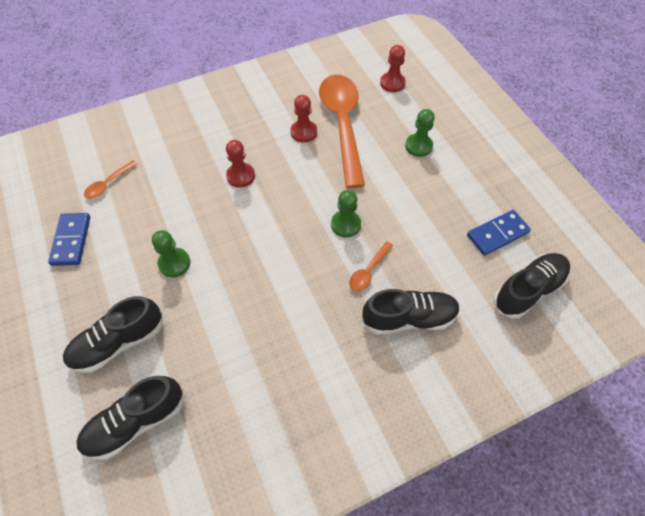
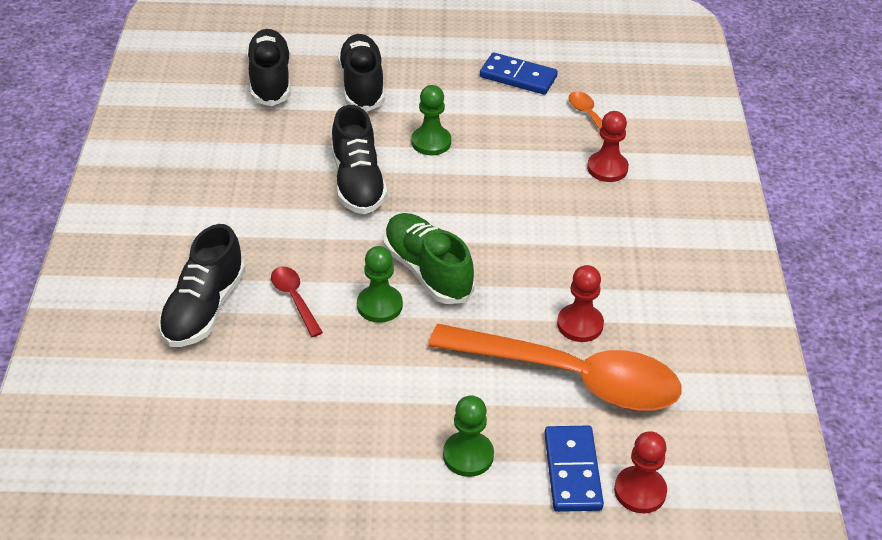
camera: 115 degrees right, 15 degrees down
red pawn [226,140,255,188] -> red pawn moved to [587,111,629,182]
orange spoon [349,241,393,291] -> red spoon [271,266,323,337]
blue domino [467,210,531,256] -> blue domino moved to [544,425,604,512]
black shoe [493,253,570,319] -> black shoe moved to [331,105,387,214]
none -> green shoe [384,213,475,304]

